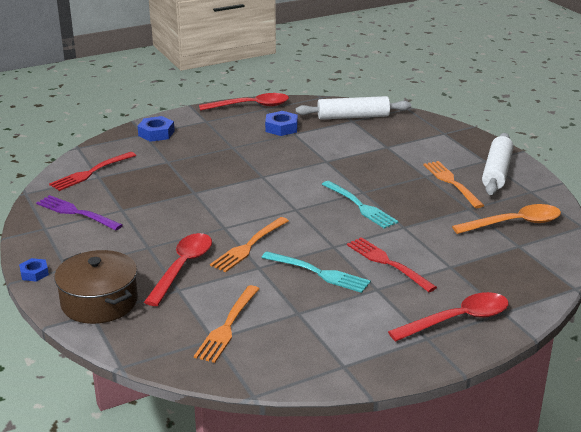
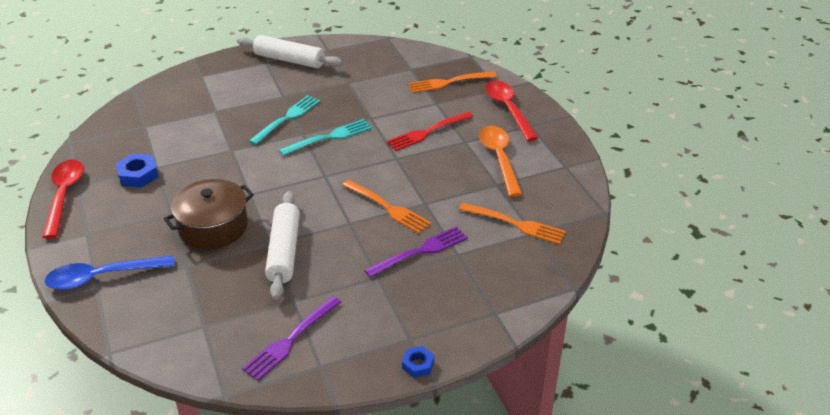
camera: 85 degrees left, 10 degrees up
red fork [49,152,136,191] -> none
brown pot [54,250,138,324] -> brown pot moved to [164,179,254,249]
blue nut [138,116,175,142] -> blue spoon [45,255,175,290]
red spoon [144,233,212,306] -> purple fork [364,226,468,278]
turquoise fork [261,251,371,293] -> turquoise fork moved to [249,95,320,145]
white rolling pin [296,96,411,120] -> white rolling pin moved to [265,191,300,300]
orange fork [423,161,484,208] -> orange fork moved to [408,71,497,93]
orange spoon [452,204,561,234] -> orange spoon moved to [479,125,522,197]

